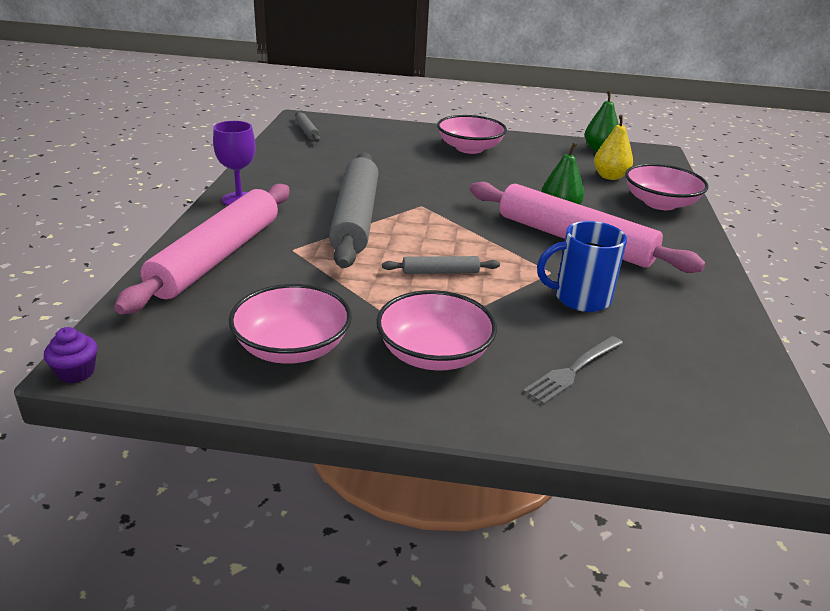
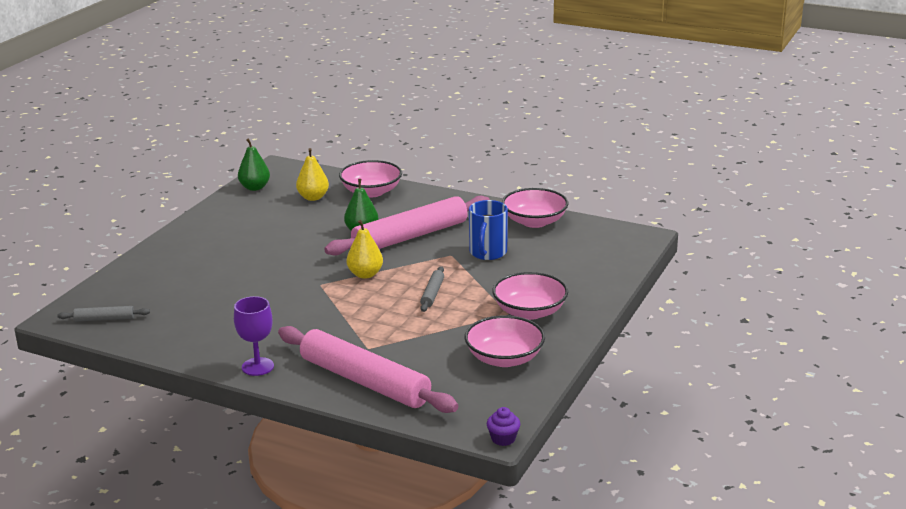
camera: 70 degrees left, 5 degrees down
grey rolling pin [329,152,379,268] -> none
pink bowl [437,115,507,154] -> pink bowl moved to [502,188,569,228]
grey fork [523,336,623,405] -> none
none -> yellow pear [347,220,383,279]

